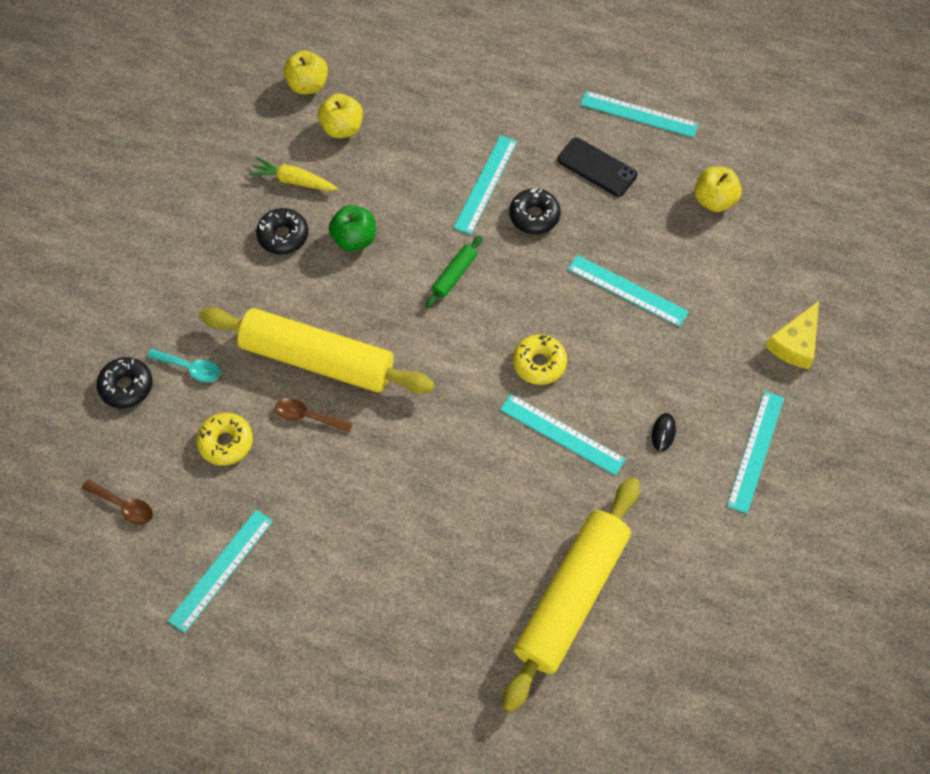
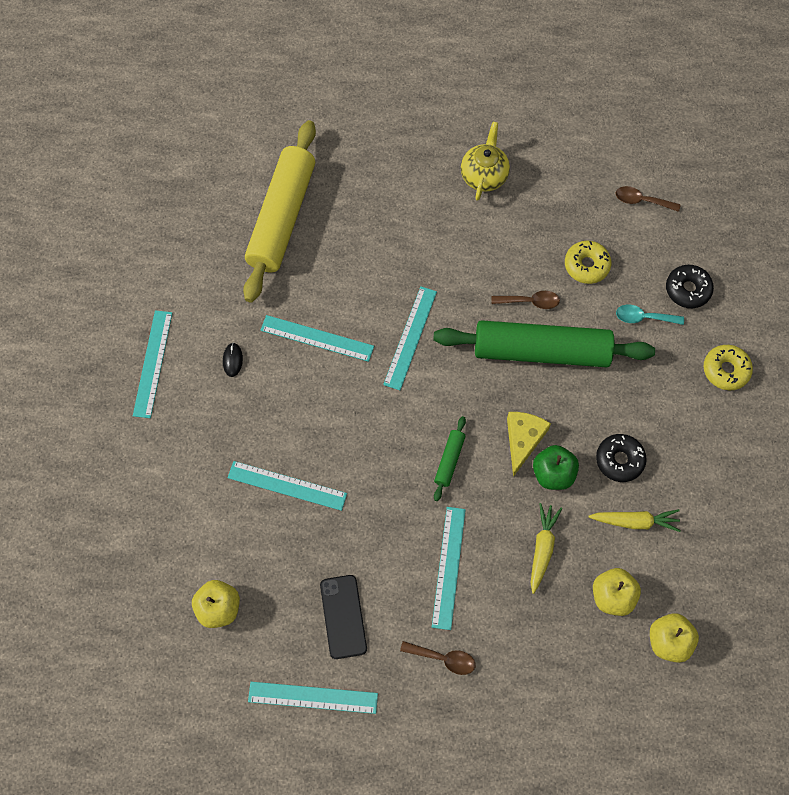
camera: 165 degrees right, 5 degrees up
turquoise ruler [168,510,273,633] -> turquoise ruler moved to [383,286,437,390]
yellow rolling pin [199,307,435,394] -> green rolling pin [433,320,655,367]
black donut [509,188,561,234] -> none
yellow donut [513,334,567,385] -> yellow donut moved to [703,345,753,390]
black phone [557,138,638,197] -> black phone turned 60 degrees clockwise [320,575,367,659]
yellow cheese [766,301,819,369] -> yellow cheese moved to [507,412,551,477]
none -> brown spoon [400,641,476,675]
none -> yellow teapot [461,122,510,201]
none -> yellow carrot [531,503,562,594]

